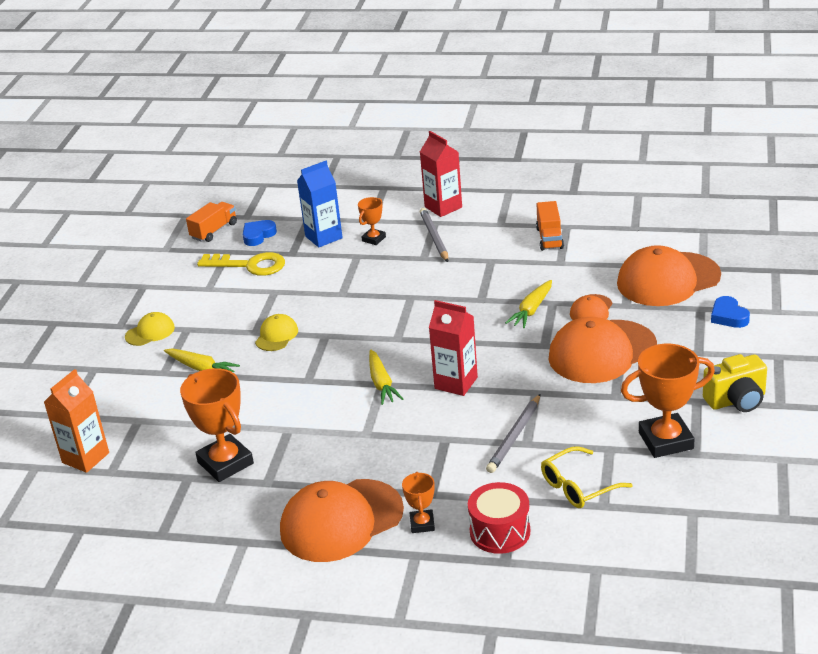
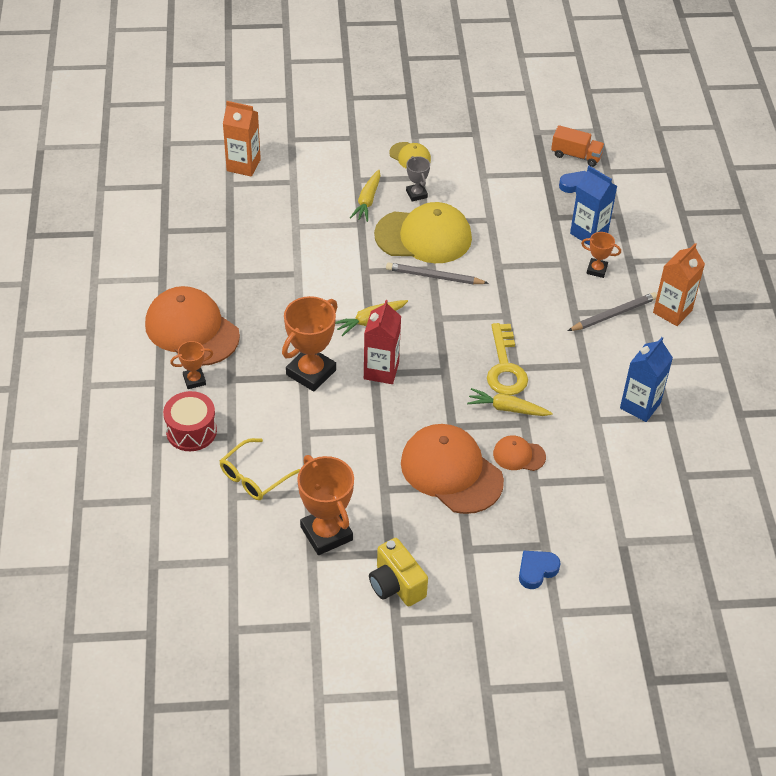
camera: 70 degrees right, 15 degrees up
orange trophy [180,368,254,482] -> orange trophy moved to [282,296,338,392]
yellow key [197,252,285,276] -> yellow key moved to [487,323,528,395]
yellow cap [255,314,298,351] -> yellow cap [374,202,472,263], size x2.08
red carton [420,131,462,217] -> orange carton [653,243,705,326]
grey pencil [486,394,541,473] -> grey pencil moved to [386,262,488,284]
orange truck [536,201,564,251] -> blue carton [620,337,673,422]
yellow glasses [541,446,633,508] -> yellow glasses turned 90 degrees counterclockwise [220,438,300,500]
orange cap [617,245,721,306] -> none
none -> grey trophy [406,156,430,202]

